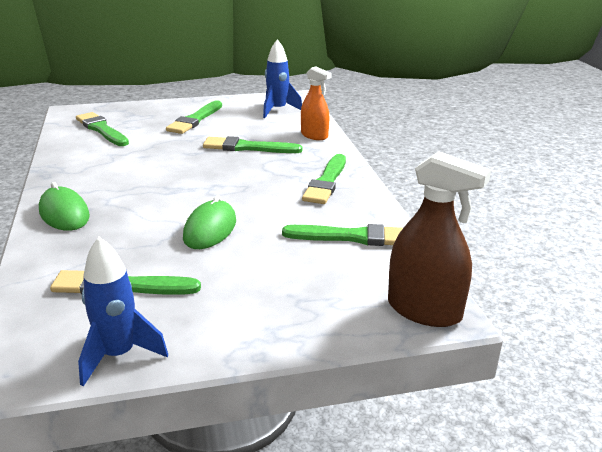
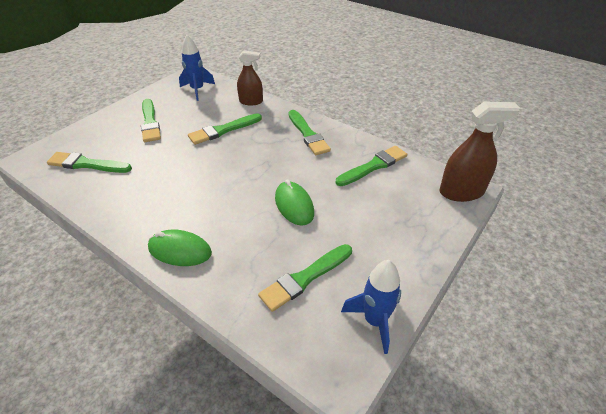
camera: 40 degrees left, 15 degrees up
orange spray bottle [301,66,332,140] -> brown spray bottle [237,50,263,106]

